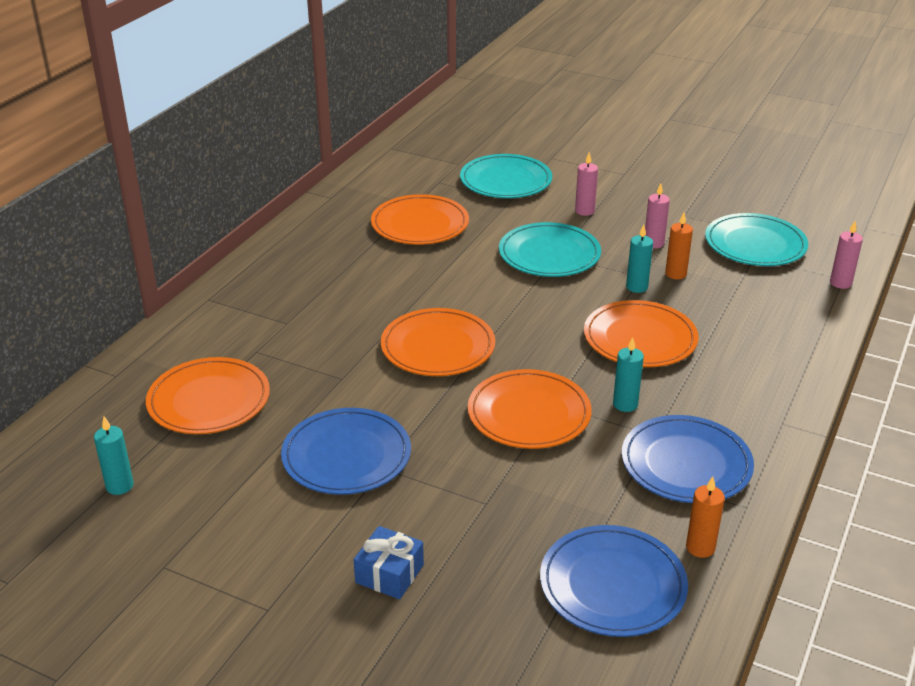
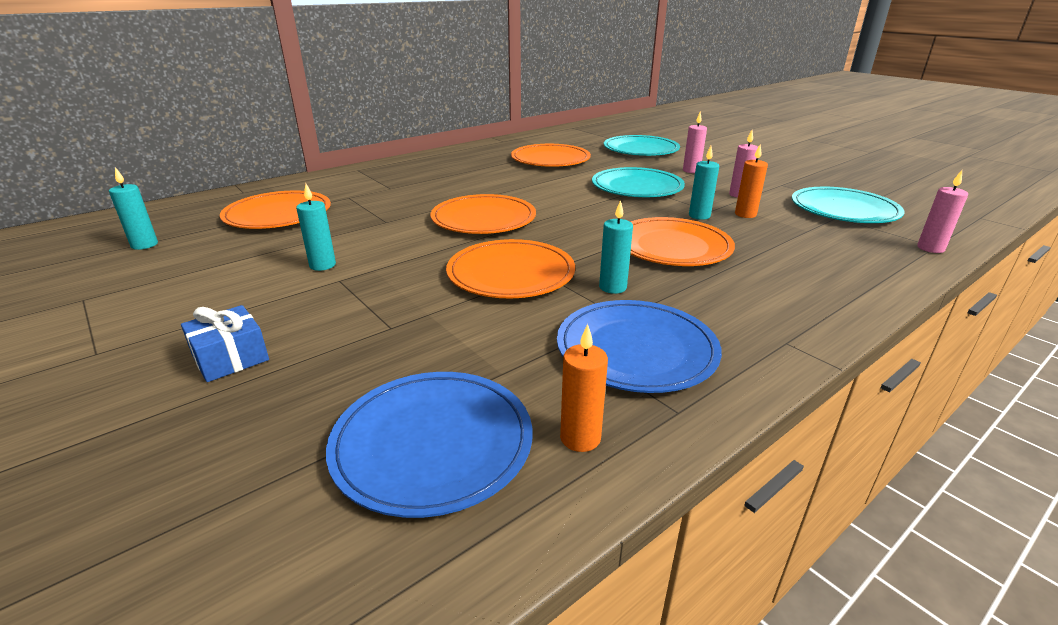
camera: 25 degrees right, 5 degrees down
blue plate [281,408,411,495] -> turquoise candle [296,184,336,271]

